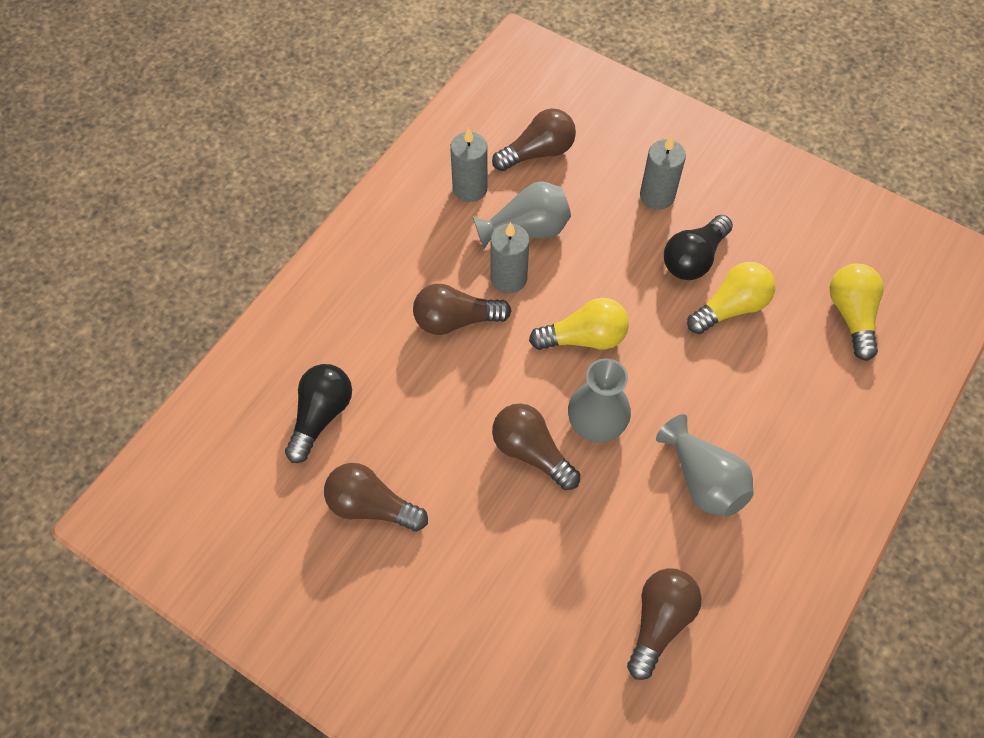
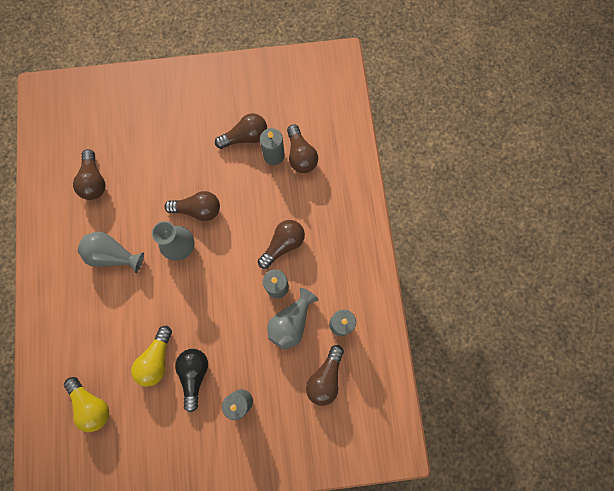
camera: 140 degrees right, 15 degrees up
black light bulb [285,364,352,463] -> brown light bulb [287,124,318,173]
yellow light bulb [529,298,629,350] -> none
none -> grey candle [260,128,285,165]

